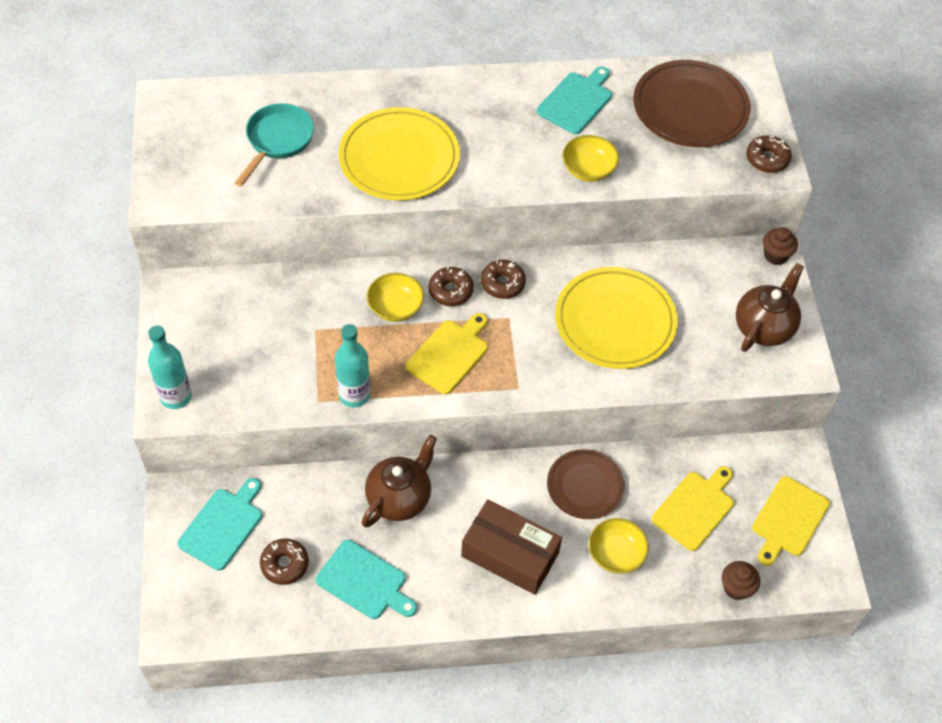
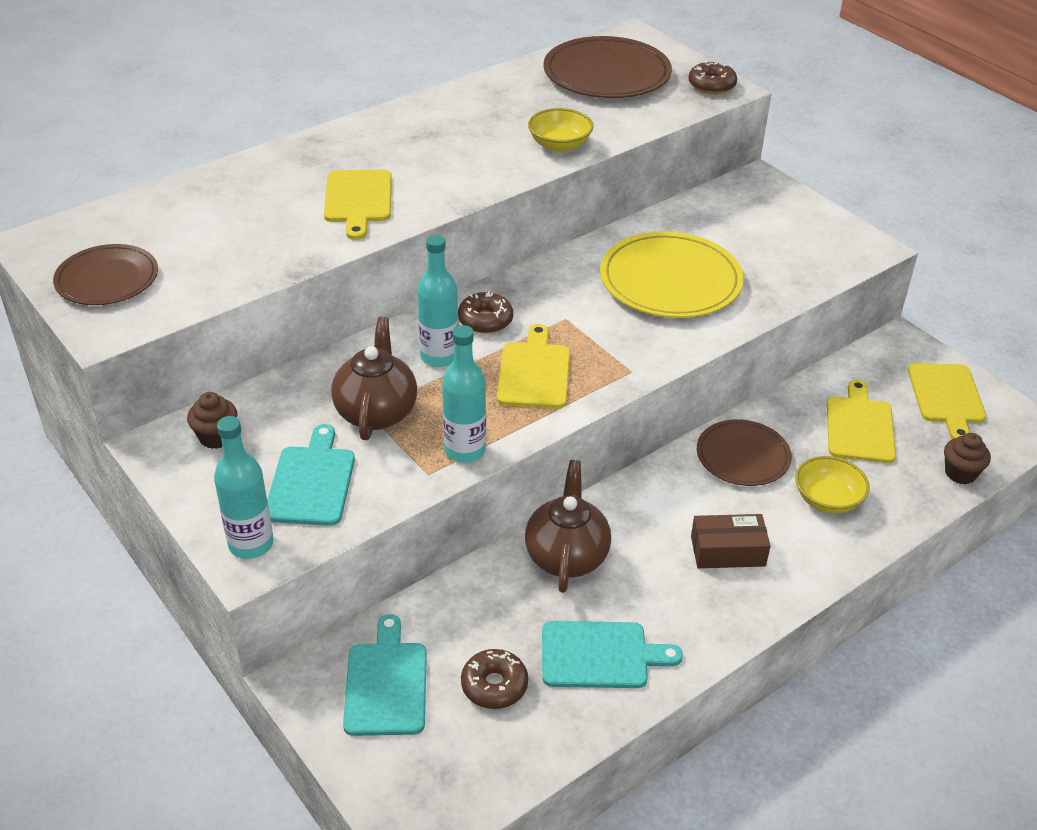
camera: 30 degrees left, 15 degrees down
turquoise pan [235,103,314,187] -> none
yellow plate [338,107,460,201] -> yellow cutting board [324,169,392,240]
yellow bowl [367,273,424,322] -> turquoise bottle [417,235,459,367]
brown box [461,499,562,595] -> brown box [691,514,771,568], size x0.65
brown donut [481,260,526,299] -> none
turquoise cutting board [537,66,612,134] -> turquoise cutting board moved to [267,424,355,526]
brown teapot [736,263,804,352] -> brown teapot moved to [331,317,417,440]
brown cupcake [763,227,798,265] -> brown cupcake moved to [187,392,238,449]
none -> brown plate [53,244,158,305]

